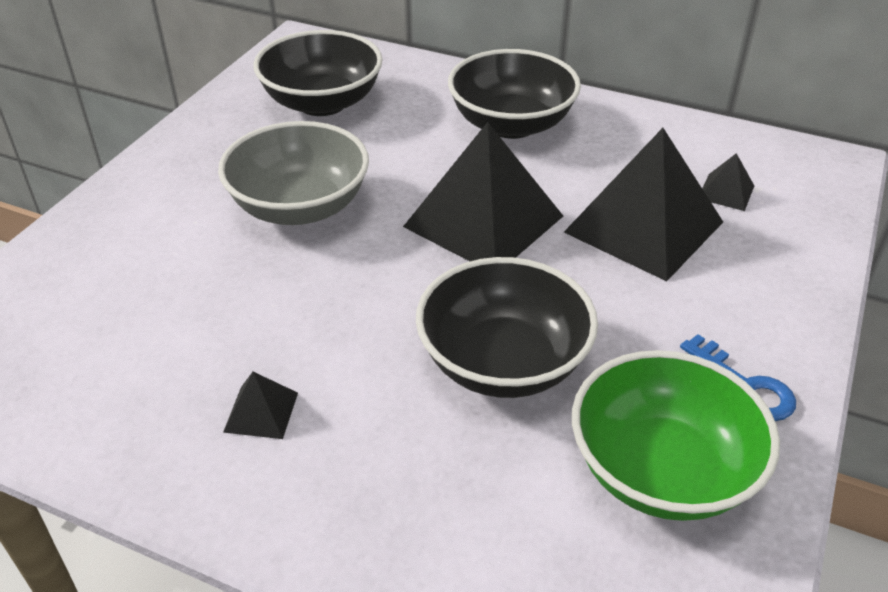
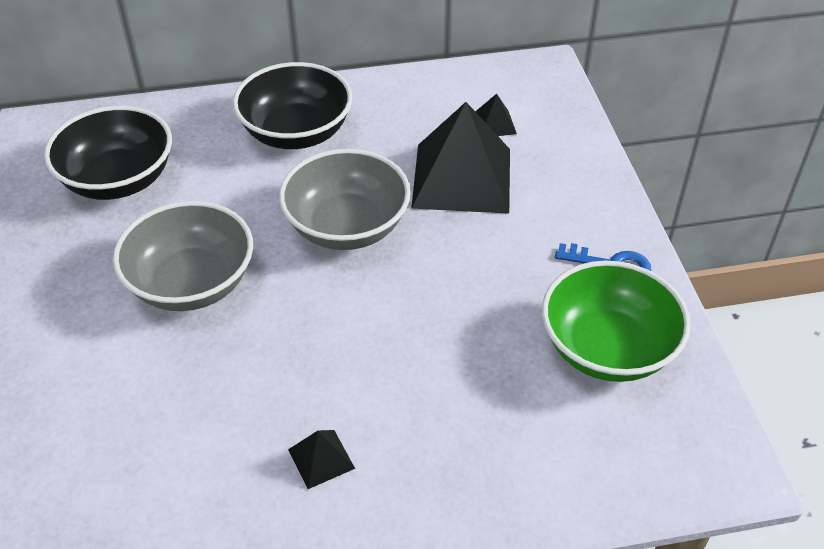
camera: 35 degrees left, 5 degrees up
black pyramid [403,122,563,261] -> grey bowl [279,149,411,250]
black bowl [416,257,598,398] -> none

